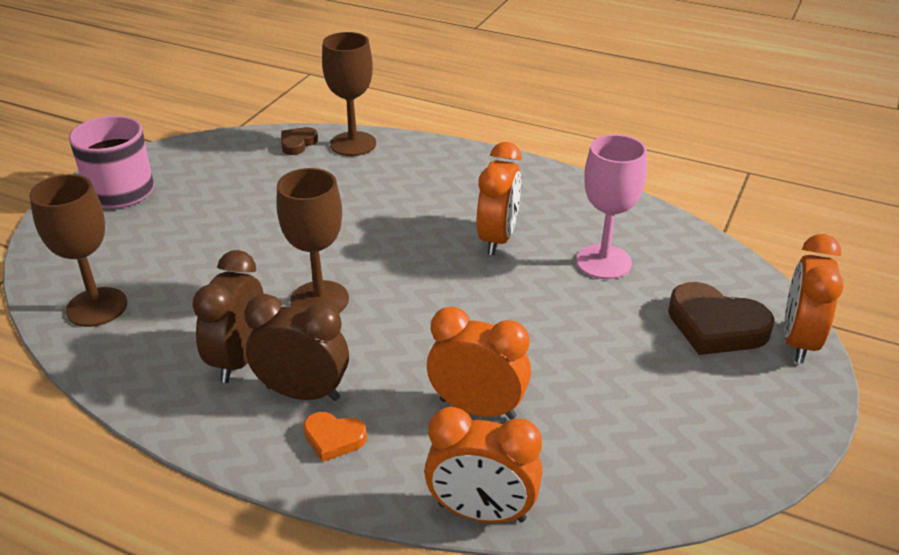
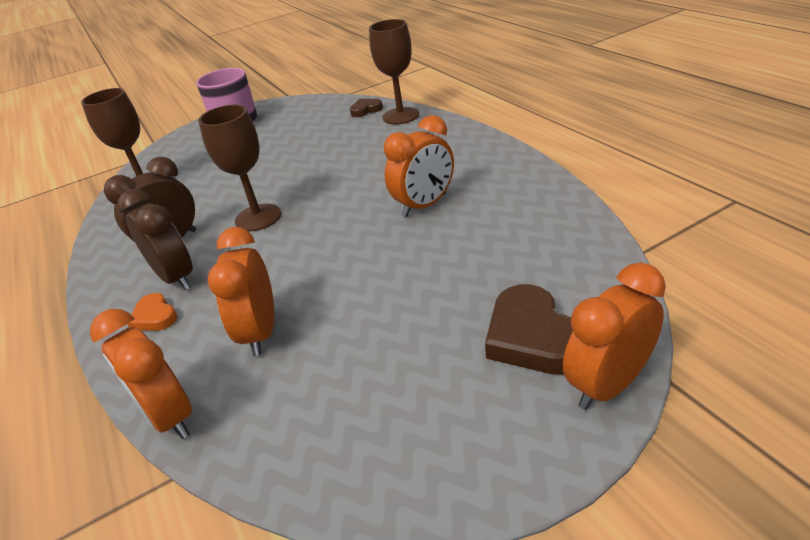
camera: 40 degrees right, 0 degrees up
orange clock [427,307,531,420] -> orange clock turned 150 degrees counterclockwise [207,227,274,357]
pink goblet [576,134,647,279] -> none

